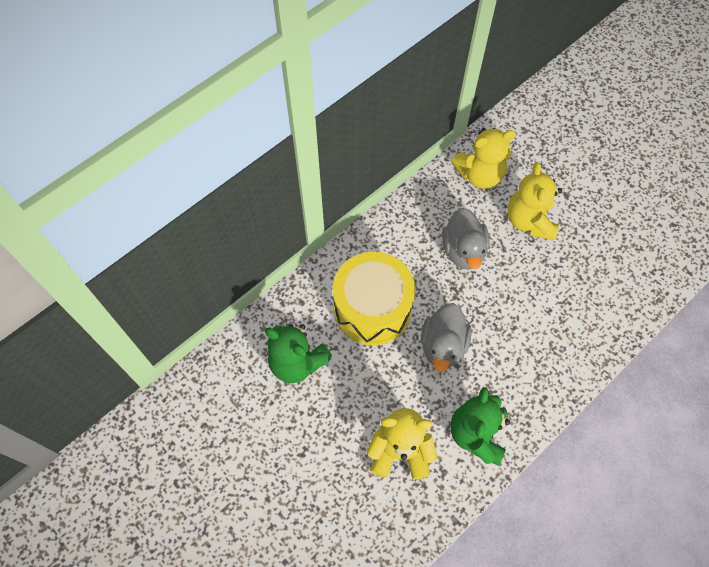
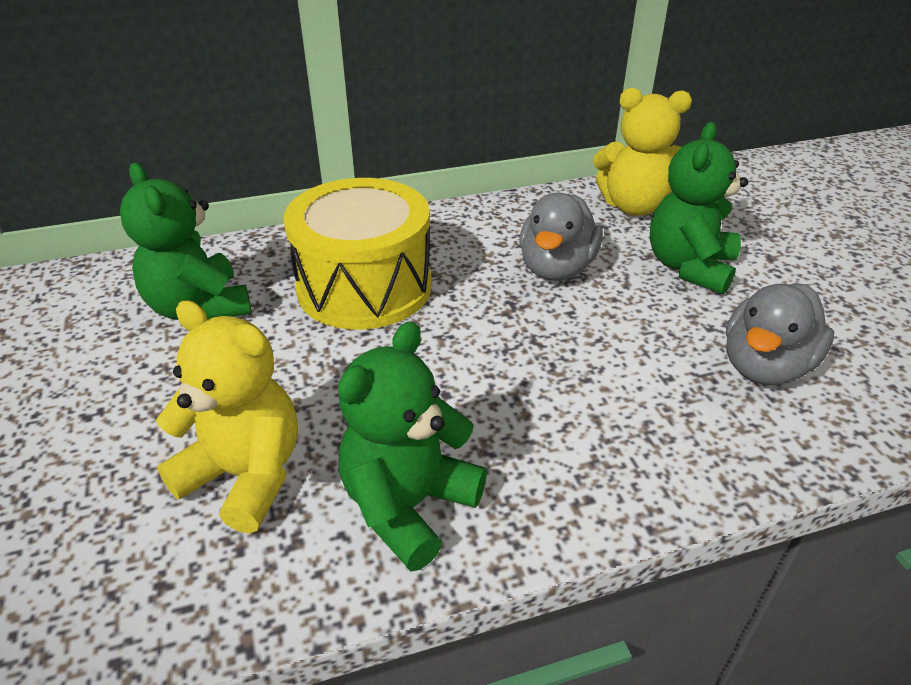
camera: 25 degrees right, 25 degrees down
grey duck [421,303,472,372] -> grey duck moved to [726,284,834,385]
yellow teddy bear [508,162,562,240] -> green teddy bear [650,122,748,294]

